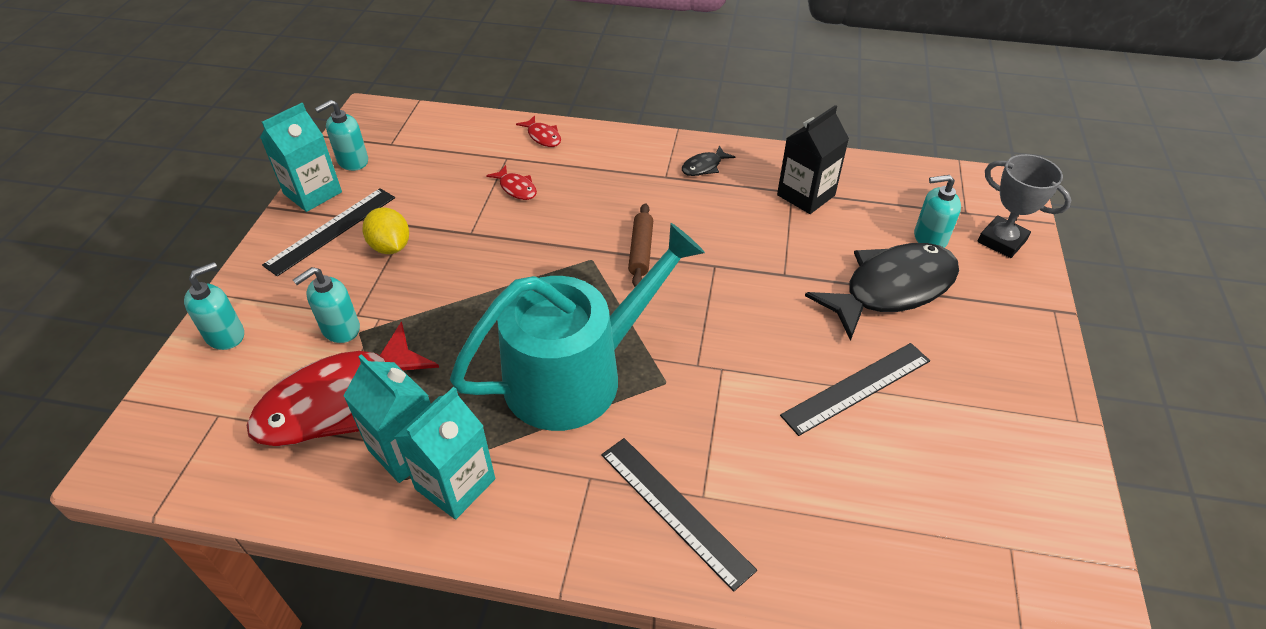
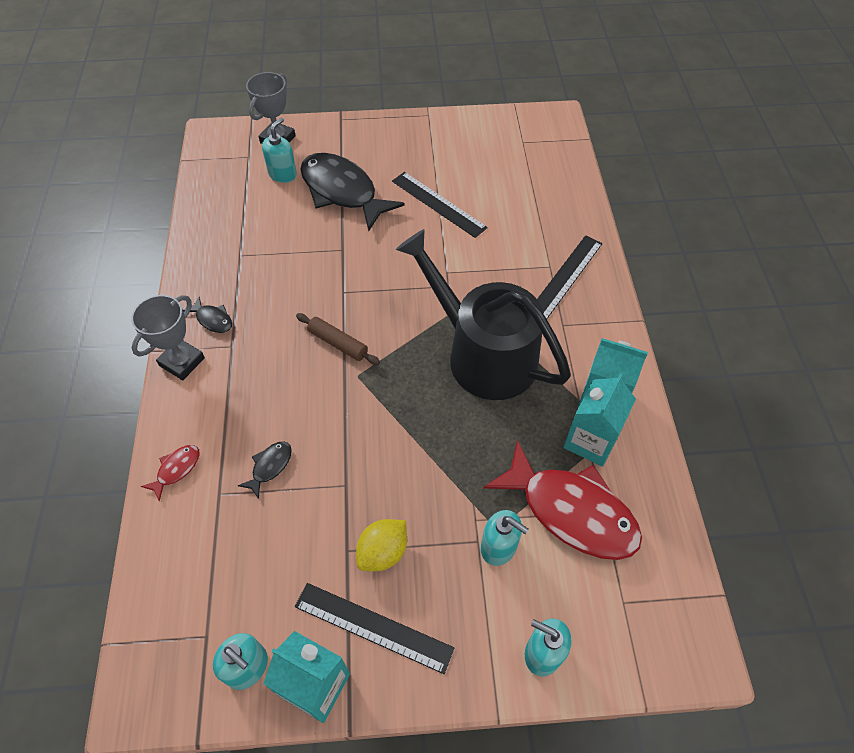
camera: 105 degrees left, 10 degrees up
turquoise watering can [450,223,705,431] -> black watering can [396,229,571,400]
red fish [486,165,537,200] -> black fish [238,441,292,499]
brown rolling pin [628,203,653,287] -> brown rolling pin turned 45 degrees clockwise [296,313,380,365]
black carton [777,105,849,214] -> none
turquoise soap dispenser [914,175,961,248] -> turquoise soap dispenser turned 135 degrees counterclockwise [262,118,297,183]
none -> grey trophy [131,295,205,380]

